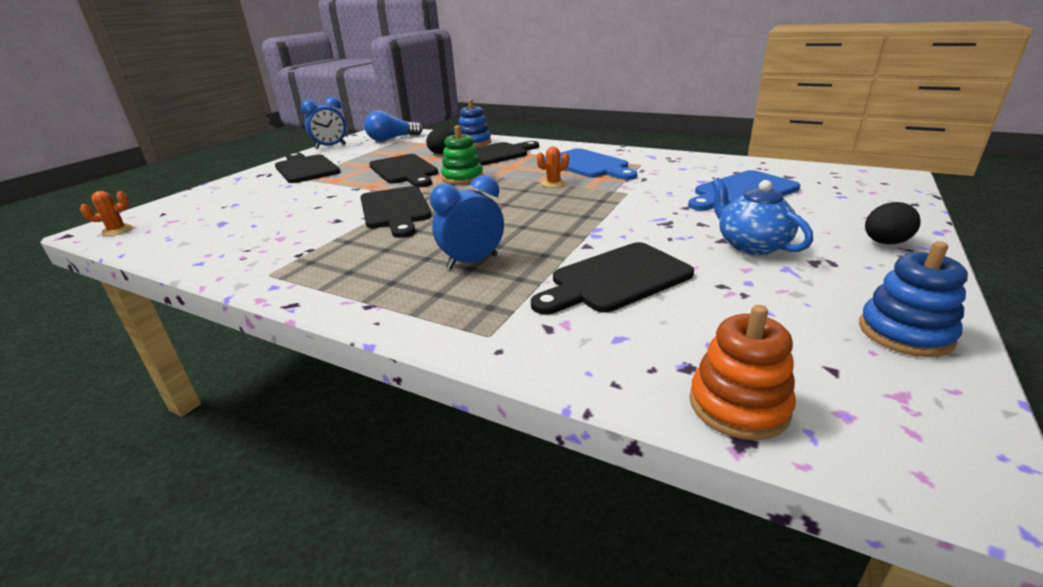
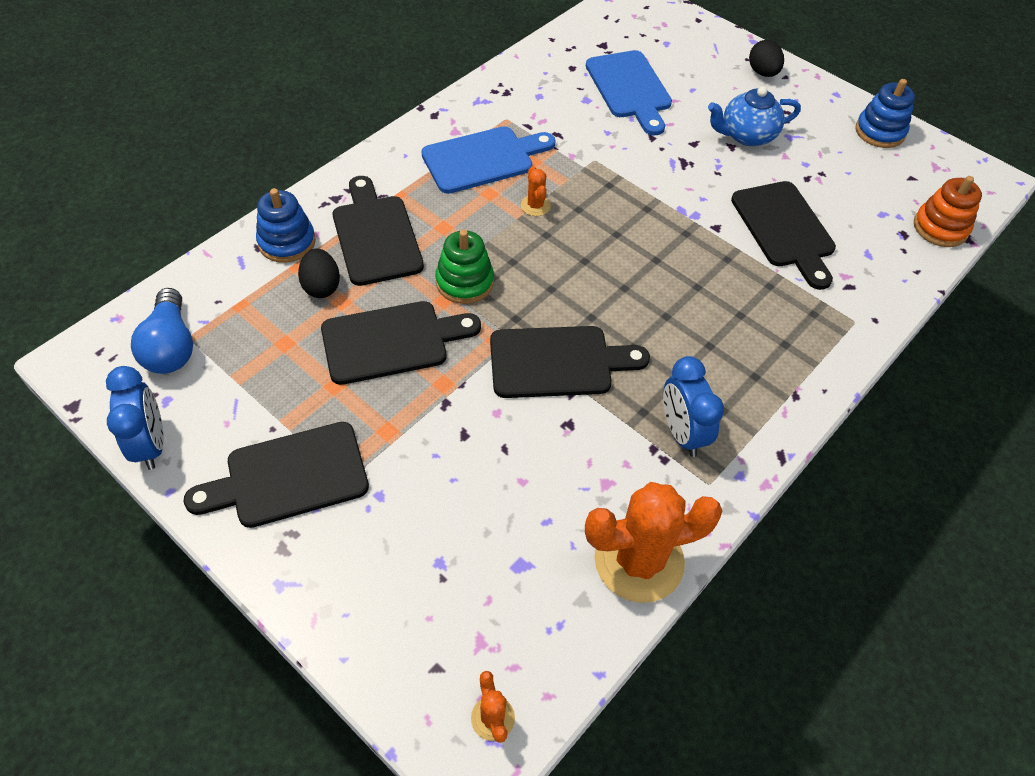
camera: 80 degrees left, 25 degrees up
blue clock [430,175,504,269] -> blue clock moved to [663,356,724,457]
none -> orange cactus [585,482,722,603]

